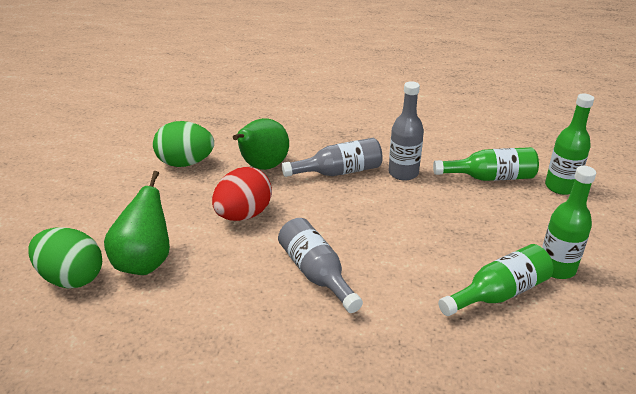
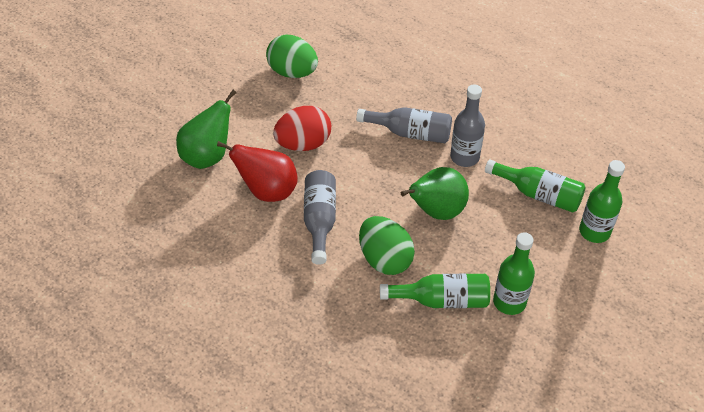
camera: 30 degrees right, 15 degrees up
green egg [28,227,102,288] -> green egg moved to [359,216,415,275]
green pear [233,118,289,170] -> green pear moved to [401,167,469,220]
none -> red pear [217,141,298,202]

